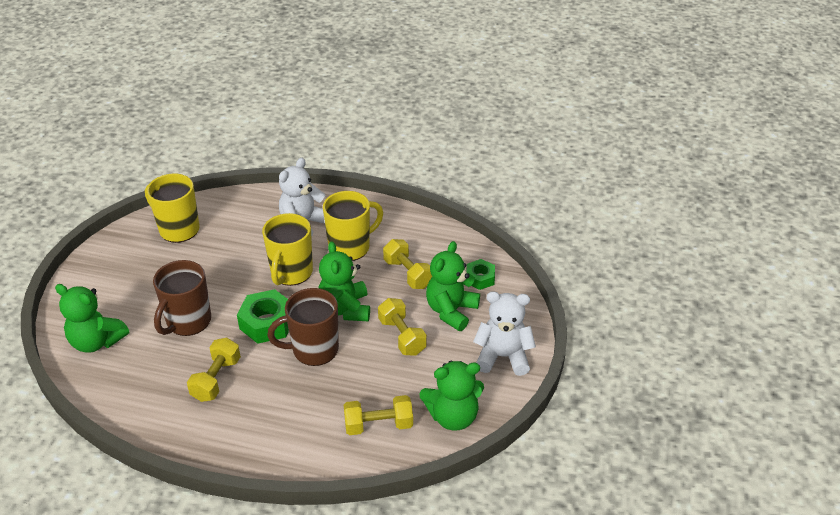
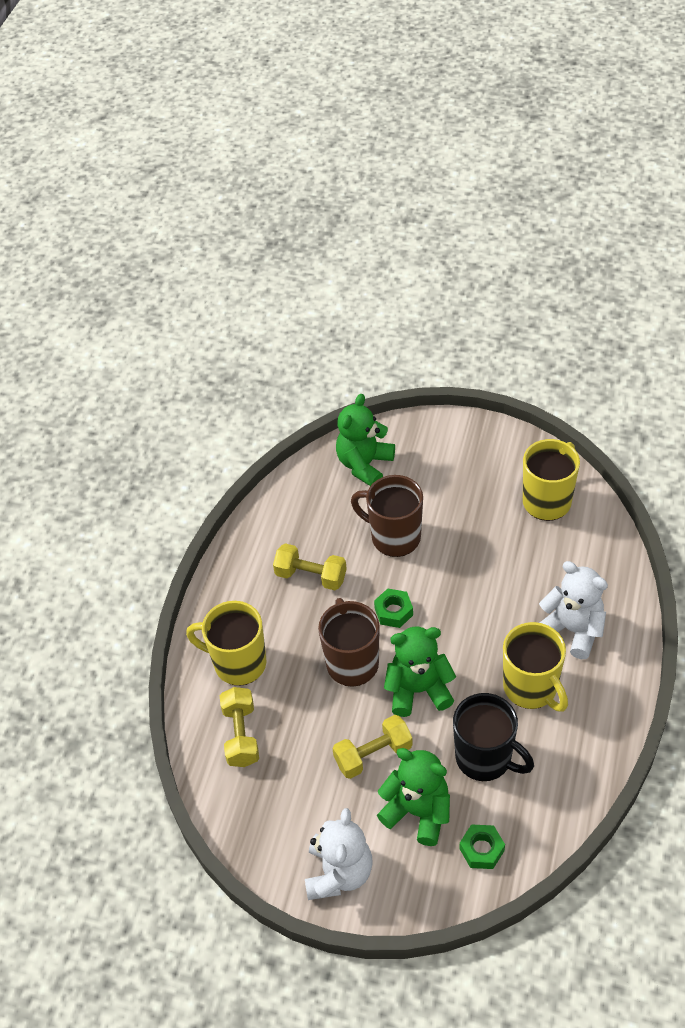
camera: 95 degrees right, 10 degrees up
green nut [237,289,289,344] -> green nut [374,588,413,628], size x0.61
yellow mug [262,213,313,286] -> yellow mug moved to [186,601,266,686]
yellow dumbbell [383,239,432,289] -> black mug [453,693,534,781]
green teddy bear [420,361,484,431] -> none

